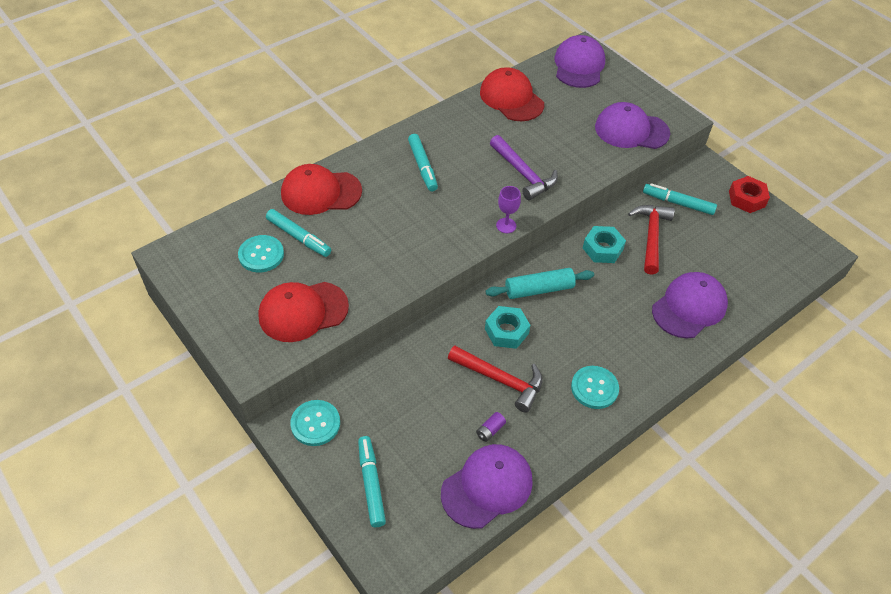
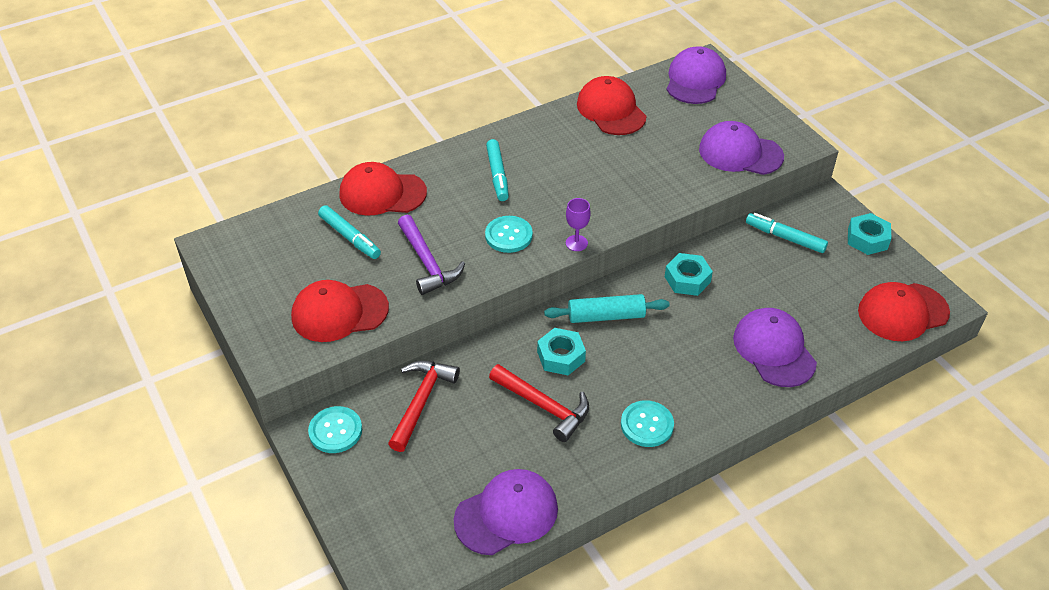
camera: 10 degrees right, 5 degrees down
turquoise button [238,235,284,272] -> turquoise button moved to [485,216,533,253]
turquoise marker [358,436,386,527] -> none
purple battery [476,412,506,442] -> none
purple hammer [490,135,558,200] -> purple hammer moved to [398,215,465,295]
red hammer [628,205,675,275] -> red hammer moved to [388,360,460,452]
purple cap [652,272,728,338] -> purple cap turned 75 degrees counterclockwise [733,308,817,387]
red nut [729,176,770,213] -> turquoise nut [848,213,892,255]
none -> red cap [858,282,950,341]

